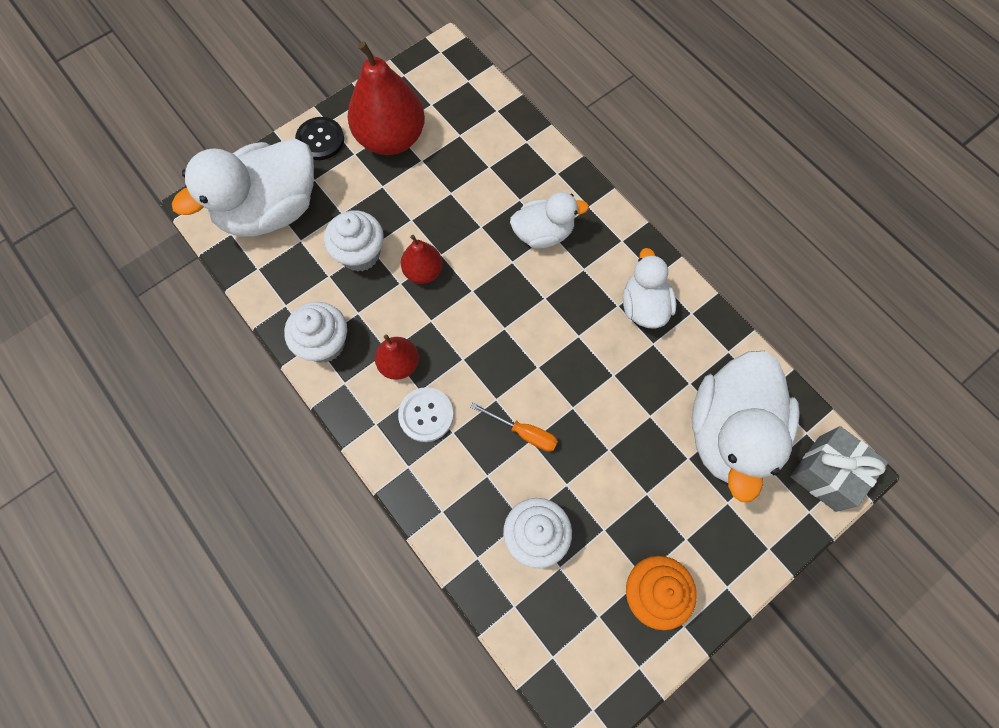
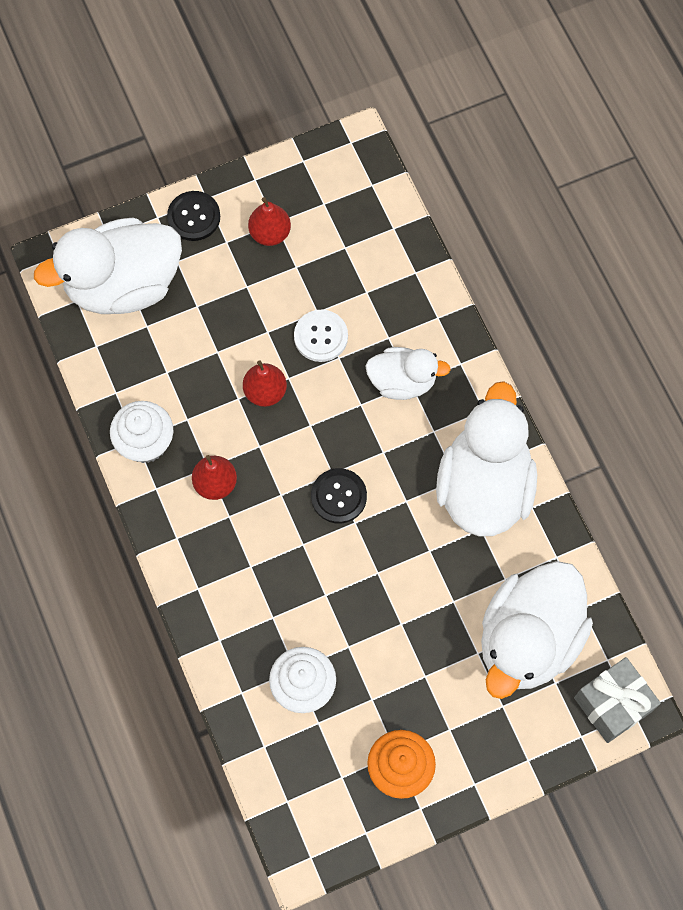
camera: 15 degrees right, 0 degrees up
white cupcake [324,210,384,272] -> none
red pear [348,41,425,155] -> red pear [248,197,291,246], size x0.52
white button [398,387,454,442] -> white button moved to [294,310,348,362]
orange screwdriver [471,403,558,452] -> none
white duck [623,248,676,329] -> white duck [436,381,537,536], size x1.79
none -> black button [311,468,367,523]

